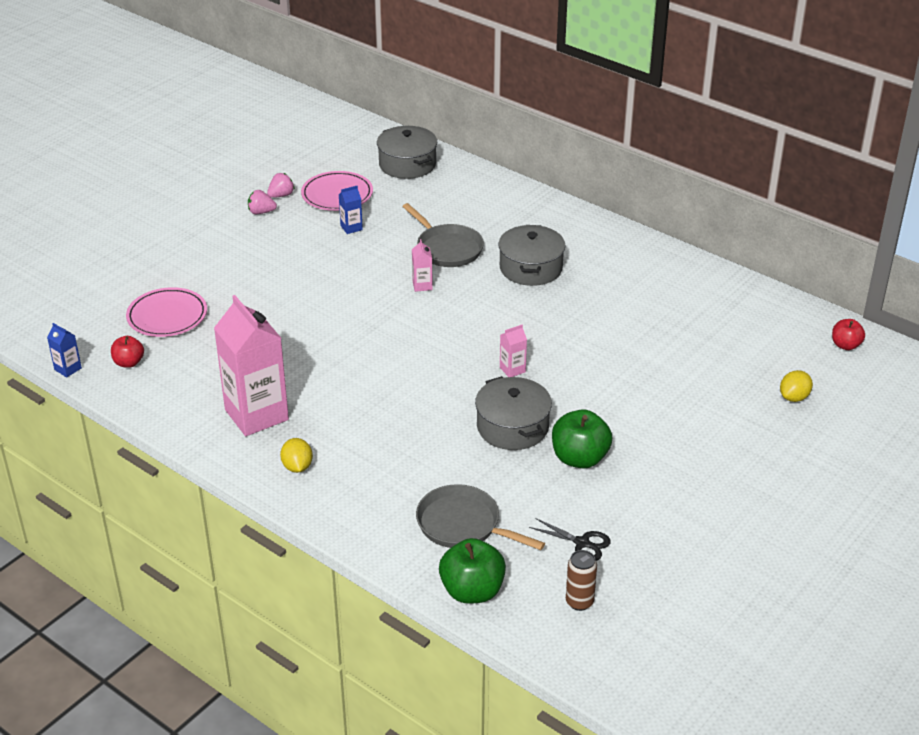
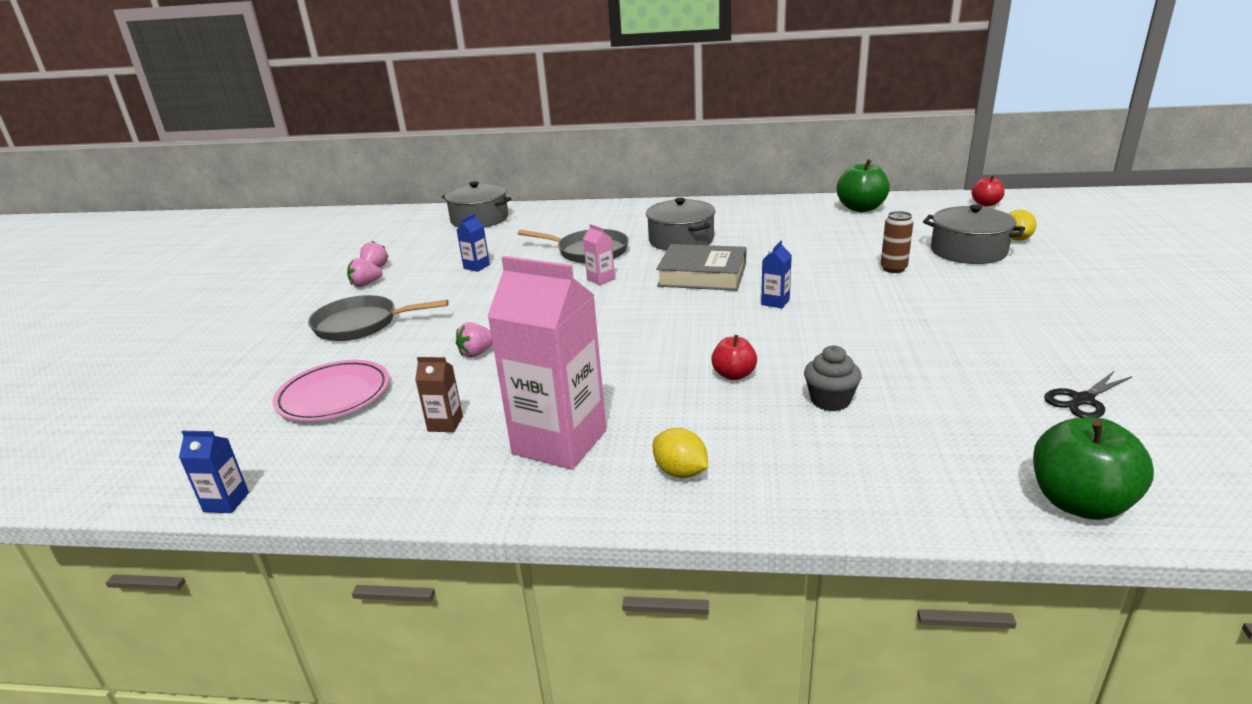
camera: 30 degrees left, 10 degrees down
red apple [111,336,144,368] -> red apple moved to [711,335,757,380]
pink plate [301,171,373,211] -> none
grey pan [416,484,545,550] -> grey pan moved to [308,295,449,341]
grey pot [475,376,552,450] -> grey pot moved to [923,205,1025,264]
pink carton [500,325,527,377] -> blue carton [761,241,792,308]
black scissors [529,518,611,561] -> black scissors turned 150 degrees clockwise [1044,371,1133,418]
green apple [552,409,612,468] -> green apple moved to [837,159,890,212]
brown can [566,550,597,611] -> brown can moved to [881,211,913,273]
none -> brown carton [415,357,463,432]
none -> pink strawberry [456,322,493,358]
none -> grey book [656,244,746,291]
none -> grey cupcake [804,345,862,411]

